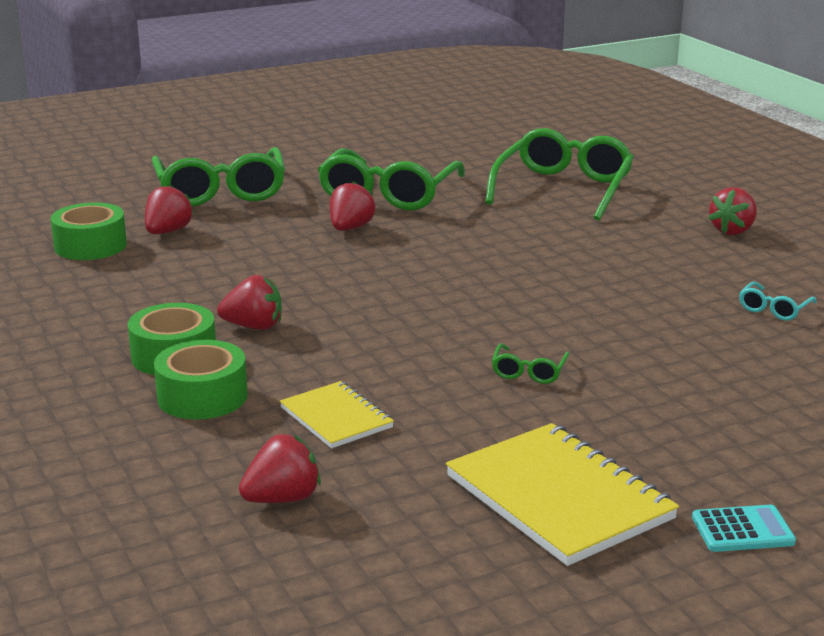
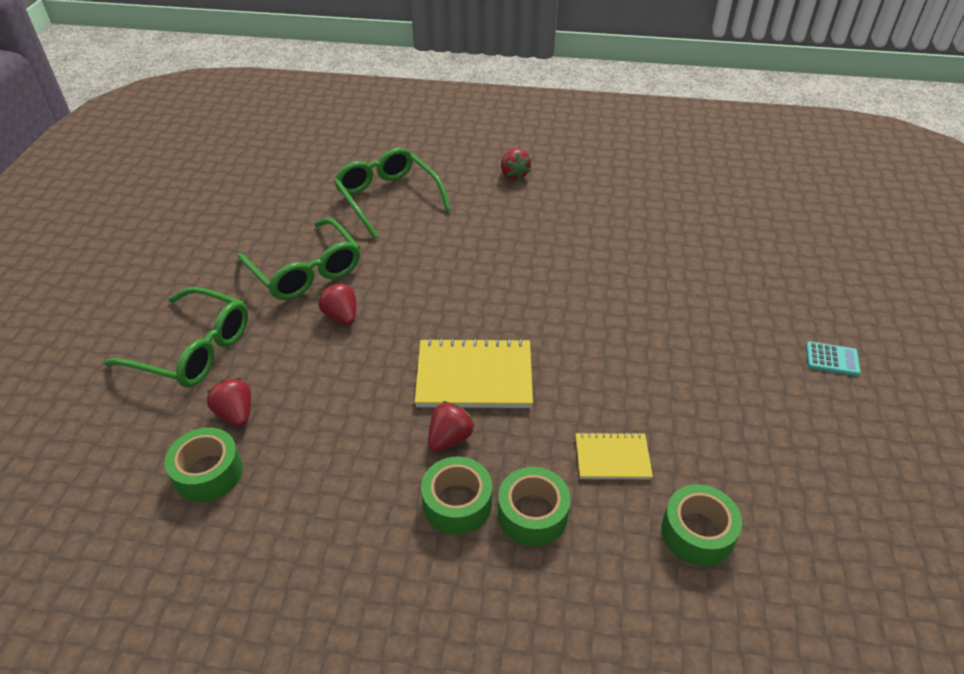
camera: 55 degrees left, 20 degrees up
red strawberry [239,434,321,503] -> green tape [661,484,742,566]
yellow notebook [446,423,679,566] -> yellow notebook moved to [415,338,533,408]
green glasses [492,344,569,384] -> none
turquoise calculator [692,505,796,552] -> turquoise calculator turned 75 degrees clockwise [806,341,861,376]
turquoise glasses [739,282,817,321] -> none

